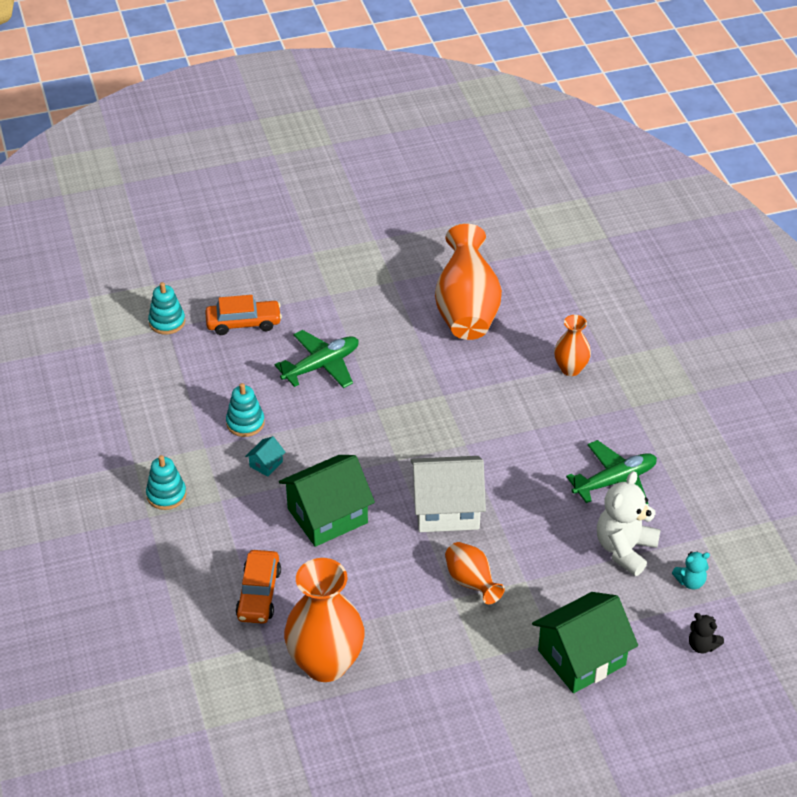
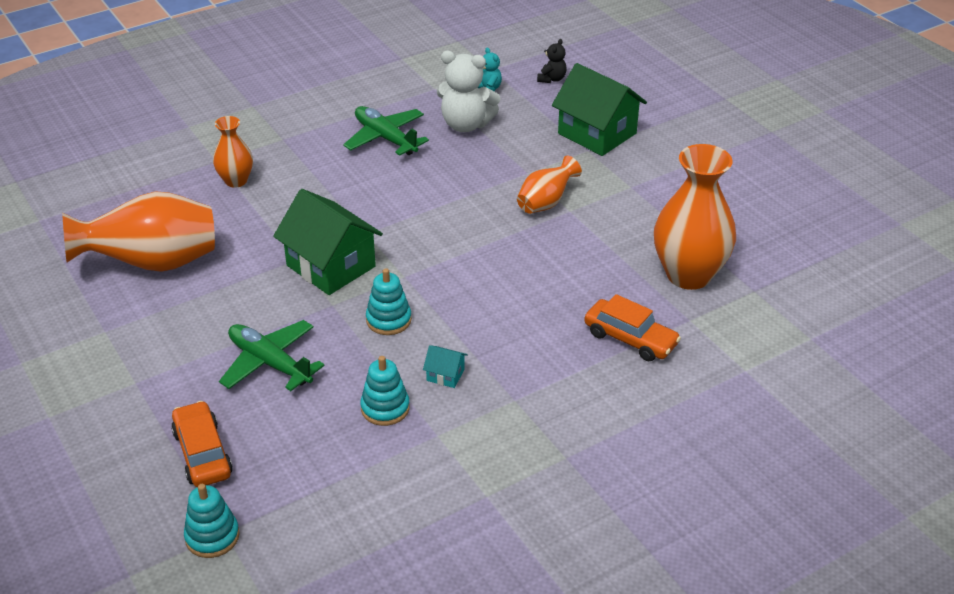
camera: 105 degrees left, 5 degrees down
turquoise stacking toy [146,455,186,510] -> turquoise stacking toy moved to [366,268,412,335]
orange car [236,550,281,624] -> orange car turned 45 degrees clockwise [584,294,681,361]
green house [279,455,375,547] -> green house moved to [273,189,383,295]
white house [410,456,486,532] -> none

